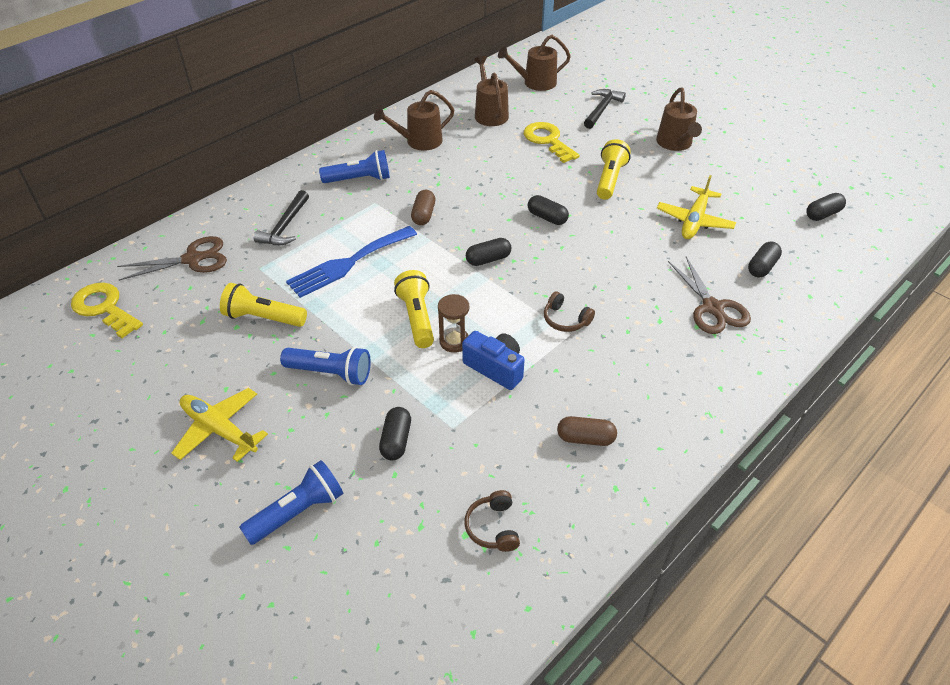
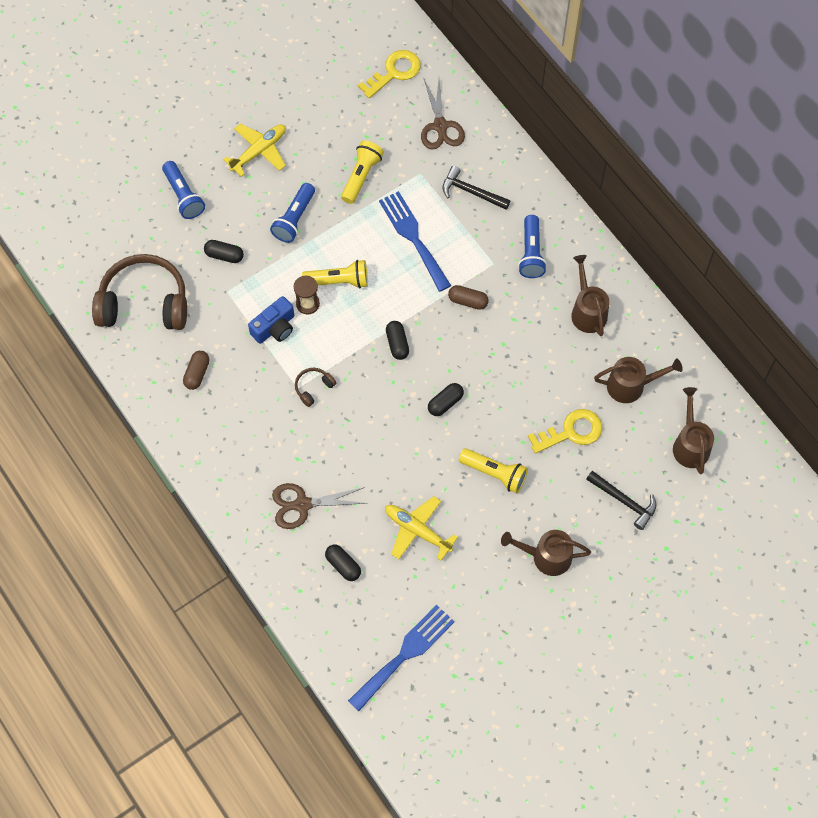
camera: 100 degrees right, 20 degrees up
brown headphones [465,490,520,552] -> brown headphones [92,254,187,330], size x2.42
black capsule [806,193,846,221] -> blue fork [348,605,455,711]

